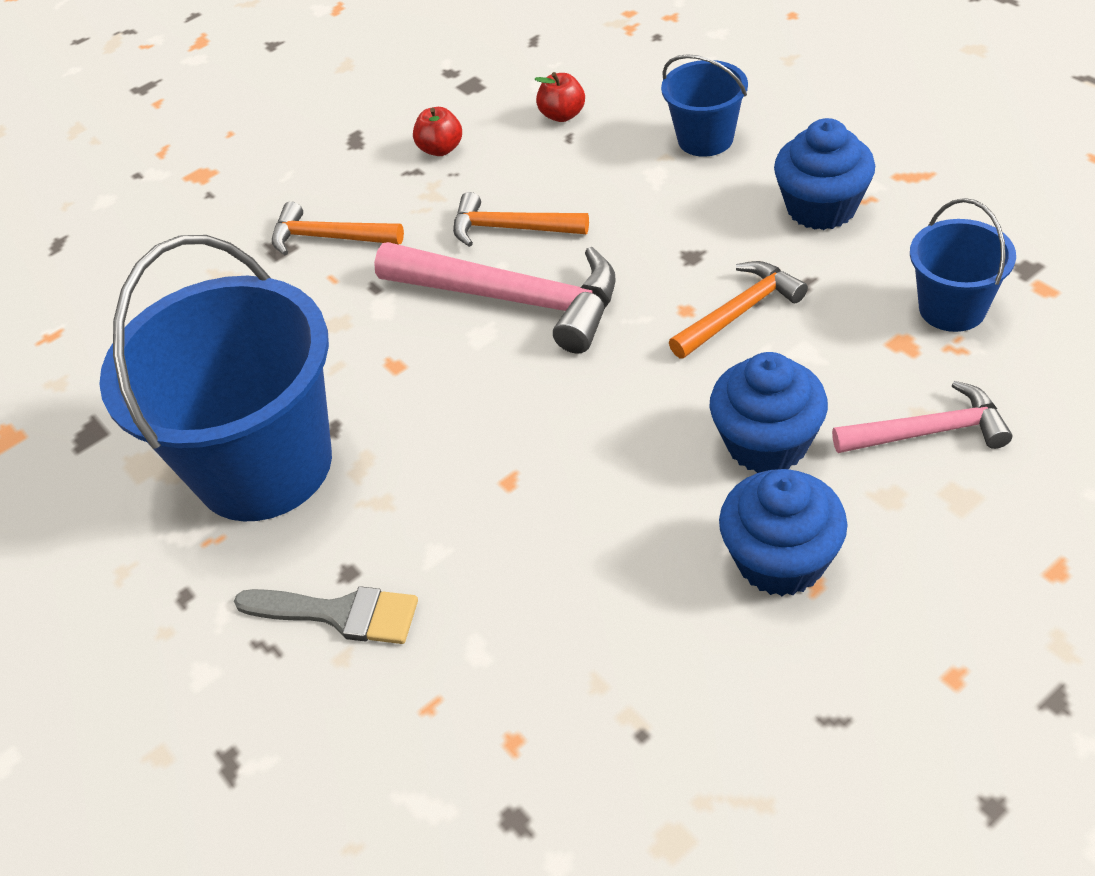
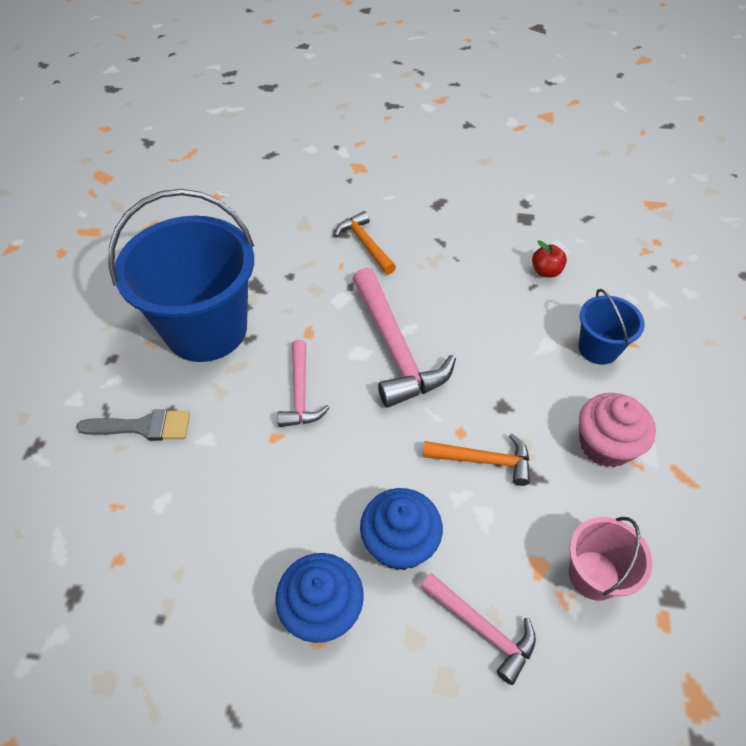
camera: 40 degrees right, 5 degrees up
grey brush [234,586,418,644] -> grey brush turned 60 degrees counterclockwise [76,409,190,441]
red apple [413,107,462,156] -> none
orange hammer [453,192,589,247] -> none
blue cupcake [774,118,875,230] -> pink cupcake [579,393,656,467]
blue bucket [910,198,1016,332] -> pink bucket [569,517,652,601]
none -> pink hammer [277,340,330,427]

